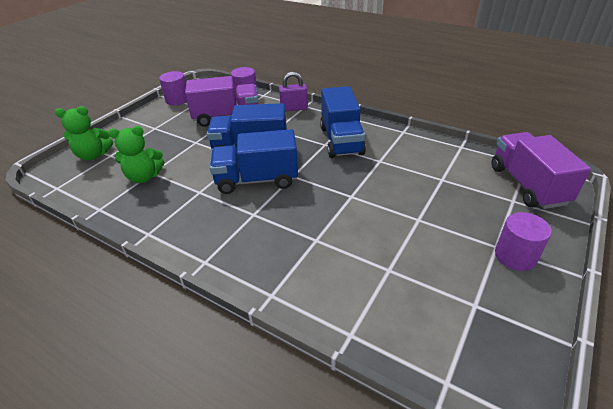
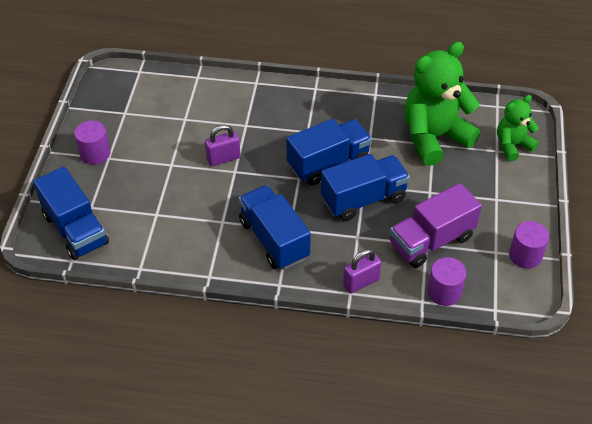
camera: 155 degrees right, 10 degrees up
green teddy bear [108,126,164,183] -> green teddy bear [404,42,480,166], size x1.82
purple truck [492,132,591,209] -> blue truck [33,166,109,260]
none -> purple padlock [205,125,241,166]

